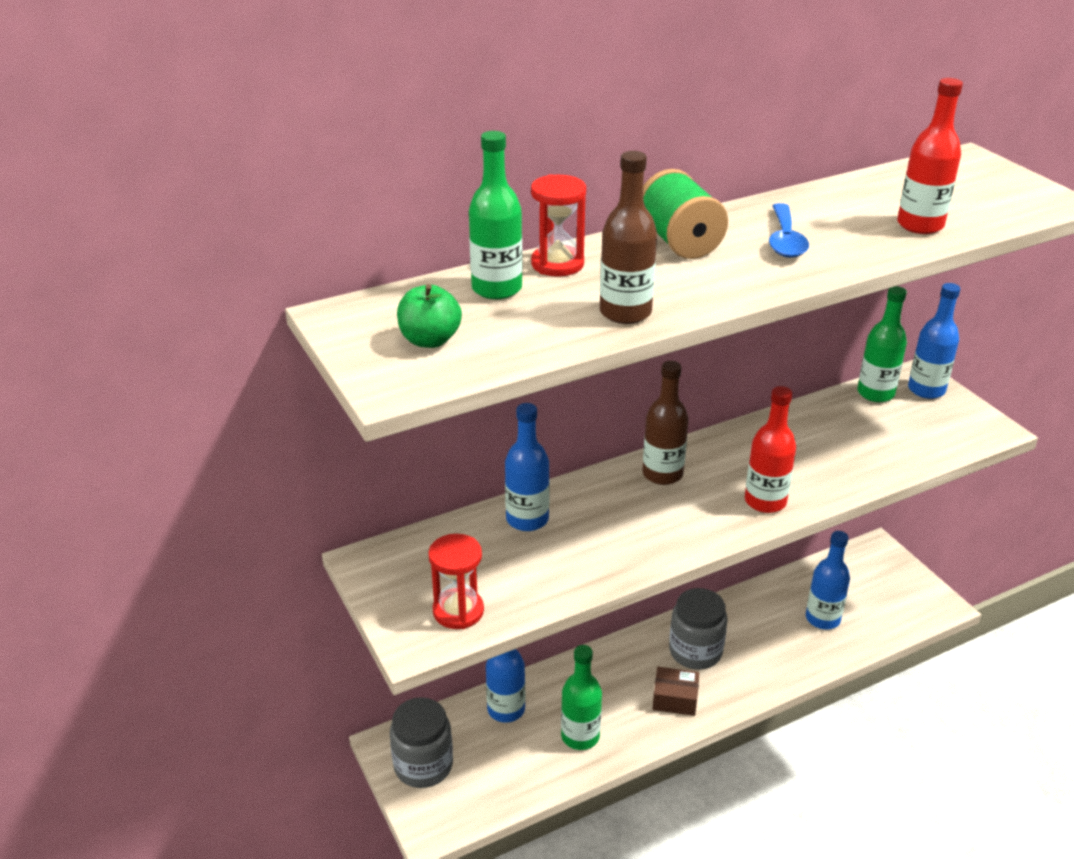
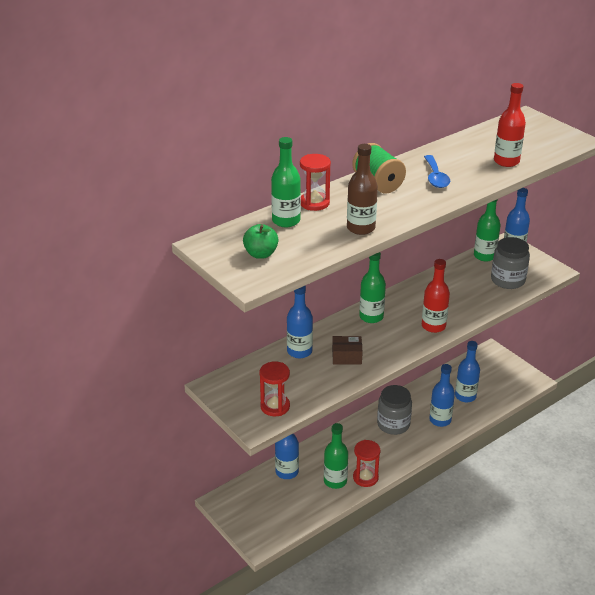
camera: 10 degrees left, 0 degrees up
grey jar [390,697,453,788] -> grey jar moved to [491,237,530,289]
brown bottle [642,361,689,485] -> green bottle [359,252,386,323]
brown box [652,667,699,716] -> brown box moved to [332,336,363,364]
none -> red hourglass [353,440,380,487]
none -> blue bottle [429,364,455,427]

